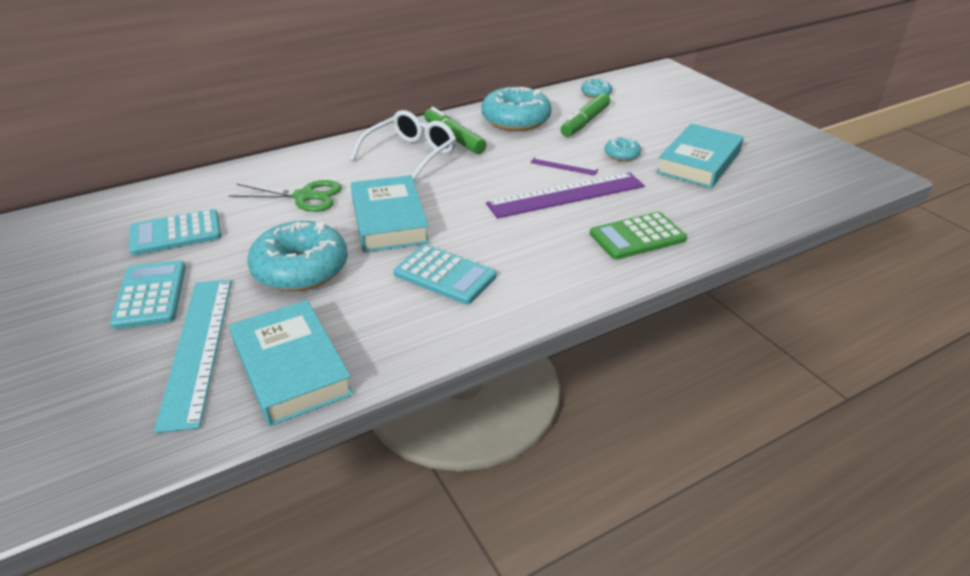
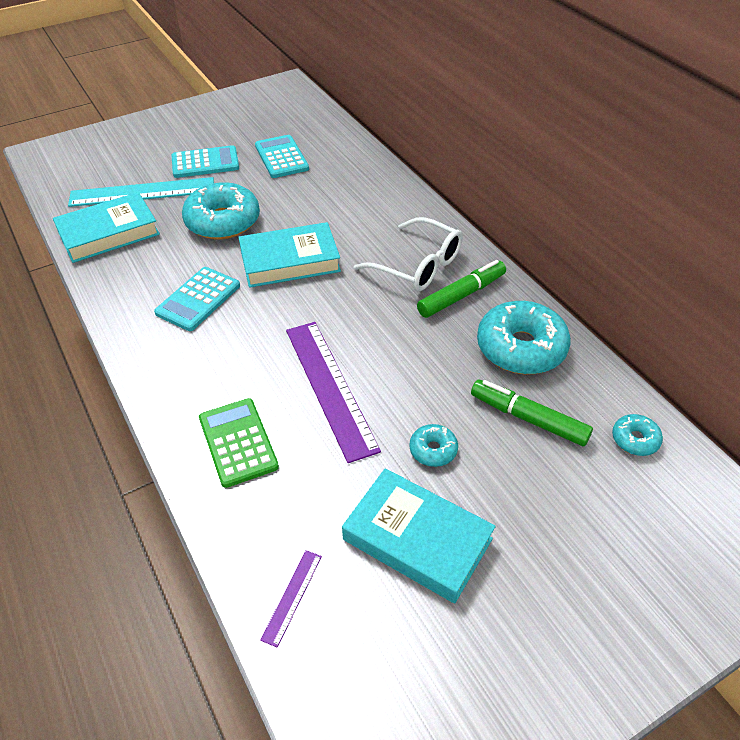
camera: 90 degrees right, 10 degrees up
green scissors [228,180,342,212] -> none
purple ruler [530,157,598,176] -> purple ruler moved to [260,550,322,648]

